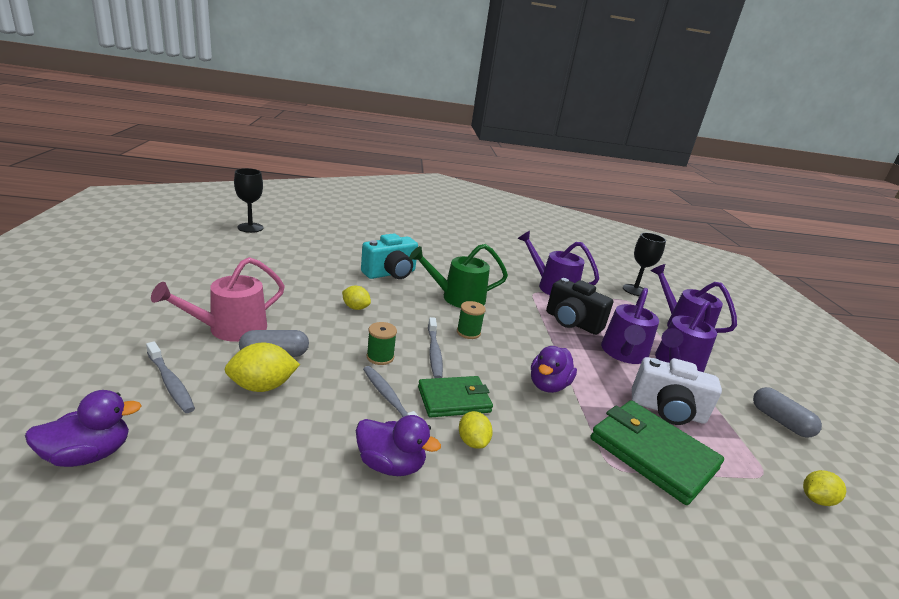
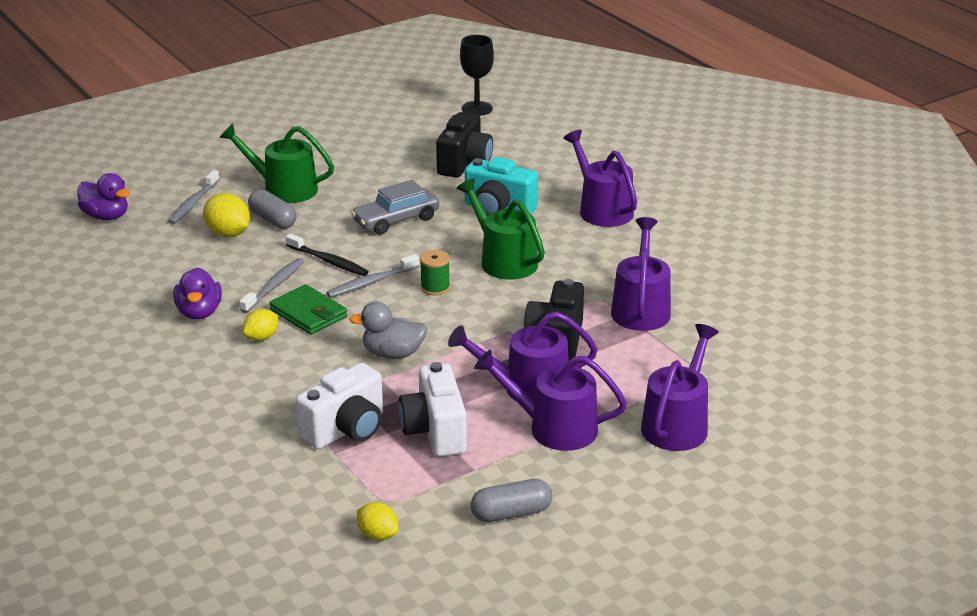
camera: 65 degrees right, 5 degrees up
pink watering can [151,257,285,342] -> green watering can [219,123,334,203]
yellow lemon [342,286,371,310] -> grey car [351,180,439,235]
green spool [367,322,397,365] -> black toothbrush [286,233,369,276]
purple duck [531,346,577,393] -> grey duck [349,302,428,359]
green wallet [590,400,724,505] -> white camera [296,363,383,449]
black goblet [623,233,666,296] -> none
grey capsule [753,387,822,438] -> grey capsule turned 45 degrees clockwise [471,479,552,522]
none -> black camera [436,112,493,178]
none -> purple watering can [563,130,637,227]

